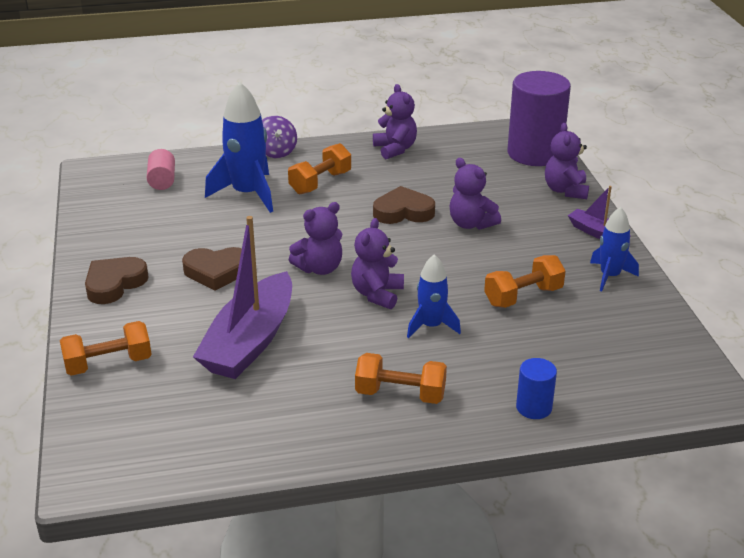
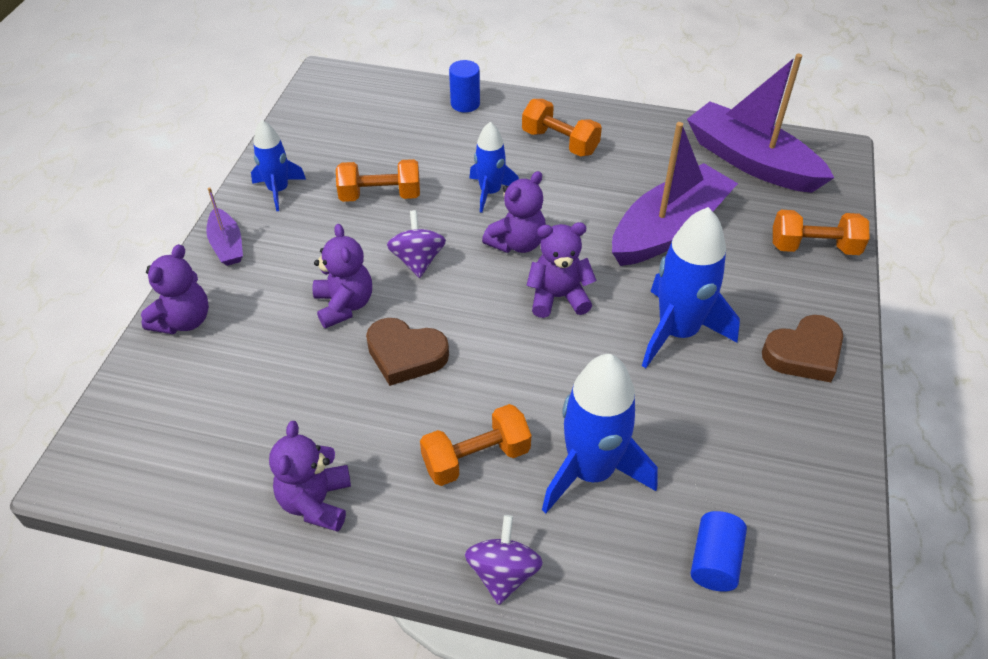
camera: 155 degrees left, 15 degrees up
pink cylinder [147,149,175,190] -> blue cylinder [691,511,747,592]
brown heart [182,247,242,291] -> blue rocket [642,207,740,368]
purple cylinder [507,71,571,166] -> none
none -> purple spinning top [387,210,446,278]
none -> purple boat [687,53,834,193]

